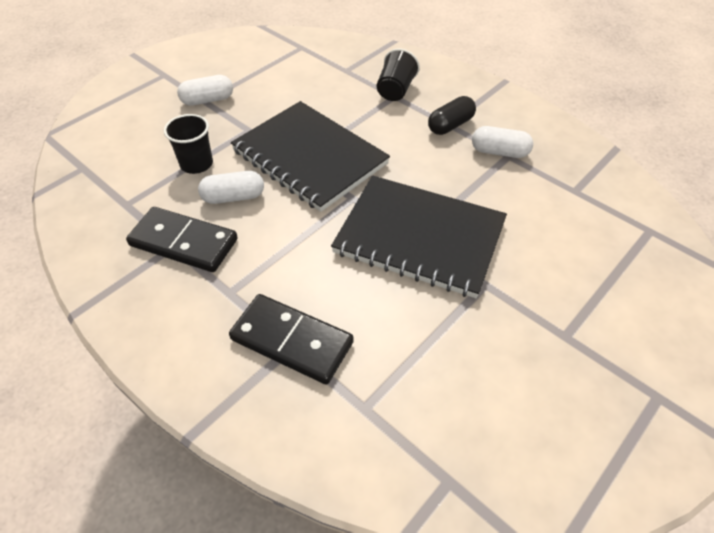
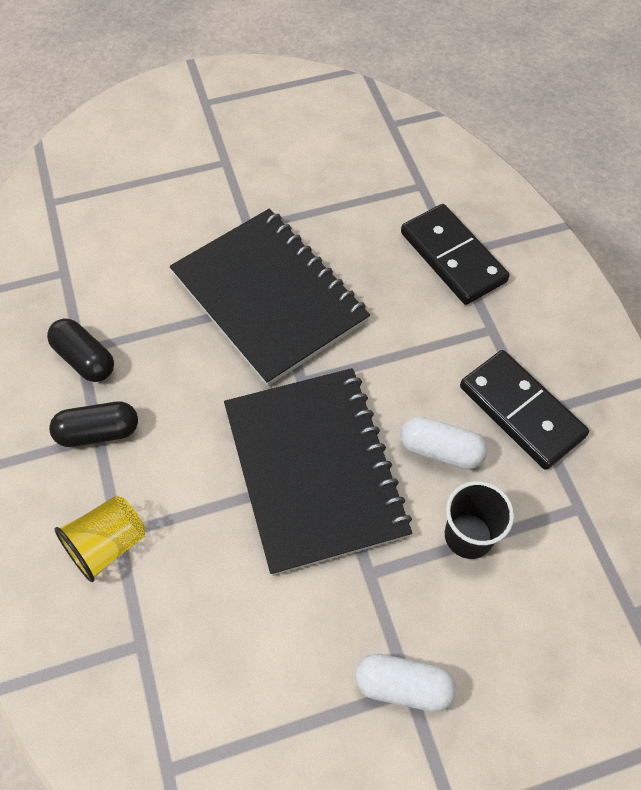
camera: 150 degrees left, 10 degrees up
black cup [377,48,420,101] -> yellow cup [54,495,145,582]
white capsule [472,126,533,158] -> black capsule [47,318,114,382]

